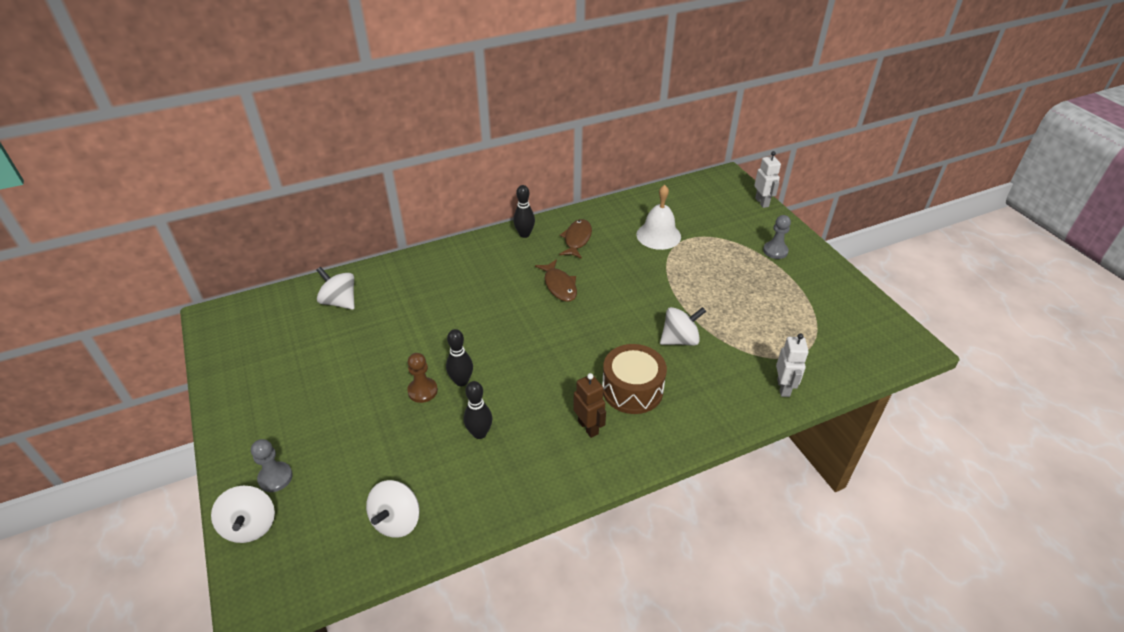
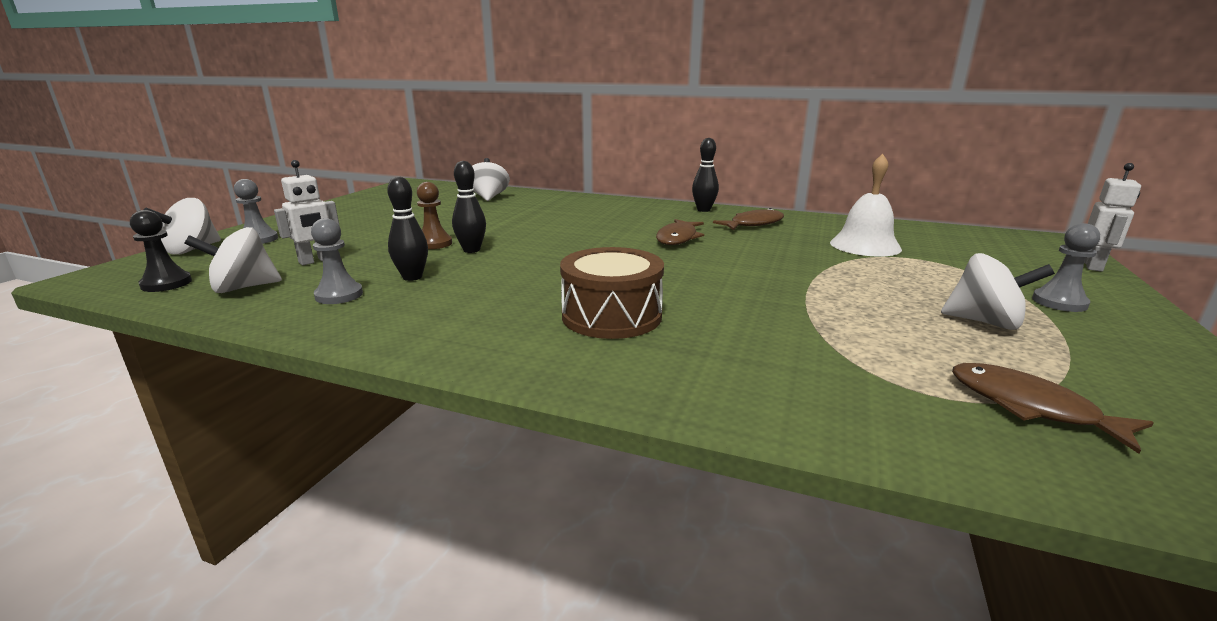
camera: 45 degrees right, 20 degrees down
brown robot [573,373,606,438] -> none
white spinning top [660,307,706,346] -> white spinning top moved to [941,253,1055,330]
white robot [776,333,809,397] -> white robot moved to [274,160,340,265]
none -> black pawn [130,210,192,292]
none -> grey pawn [311,218,363,304]
none -> brown fish [952,363,1154,454]

